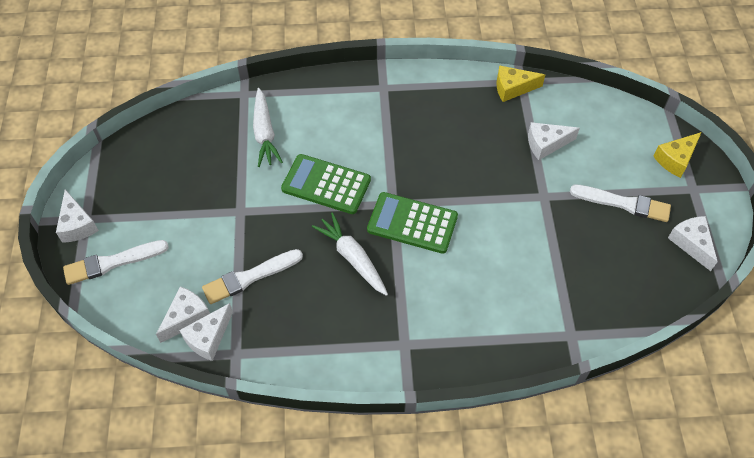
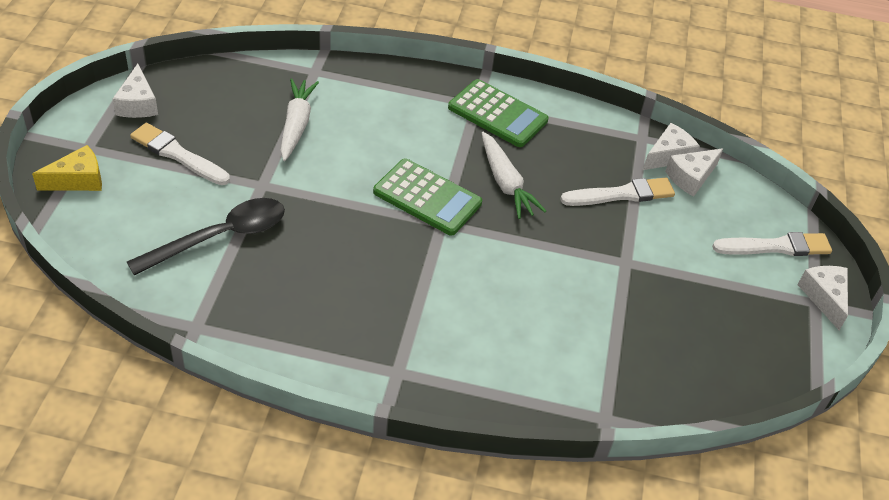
camera: 170 degrees left, 10 degrees down
white carrot [253,88,283,167] -> white carrot moved to [280,79,319,161]
green calculator [281,154,371,214] -> green calculator moved to [448,79,549,147]
yellow cheese [497,65,545,102] -> none
white cheese [528,122,580,160] -> black spoon [127,198,285,276]

